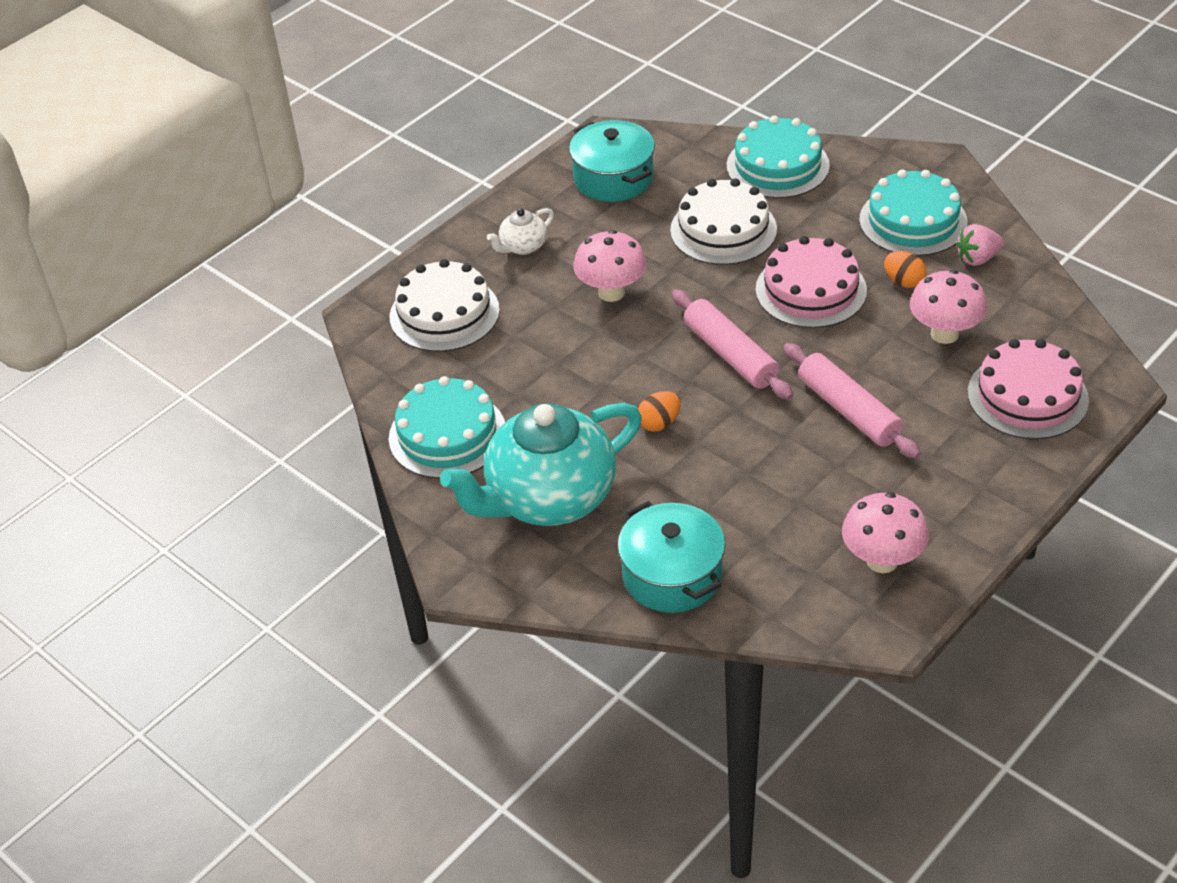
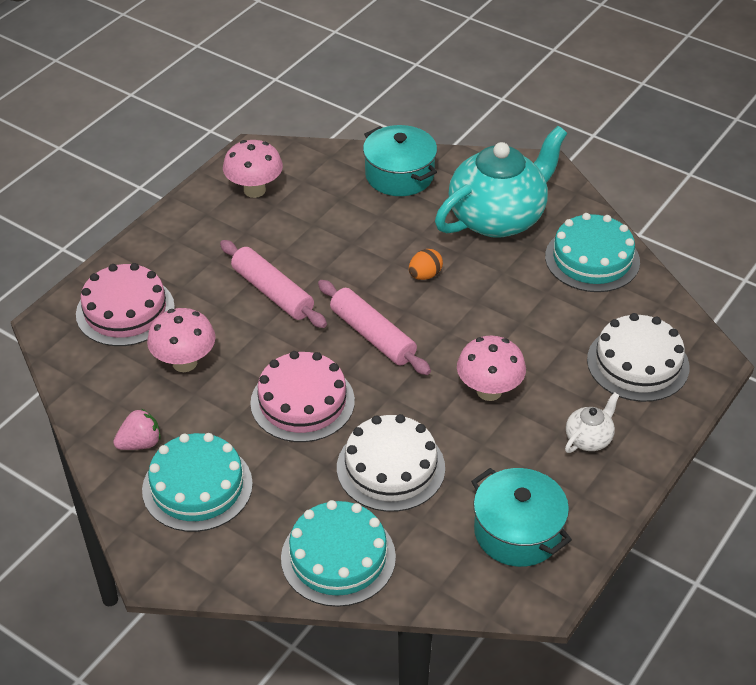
camera: 170 degrees right, 0 degrees up
orange egg [884,251,926,288] -> none

